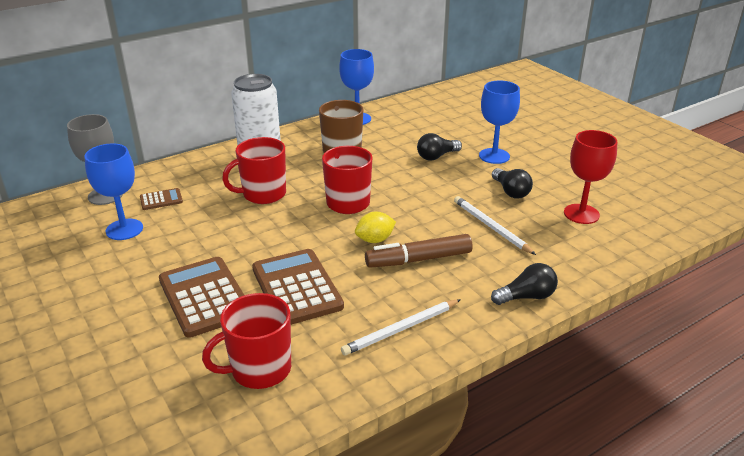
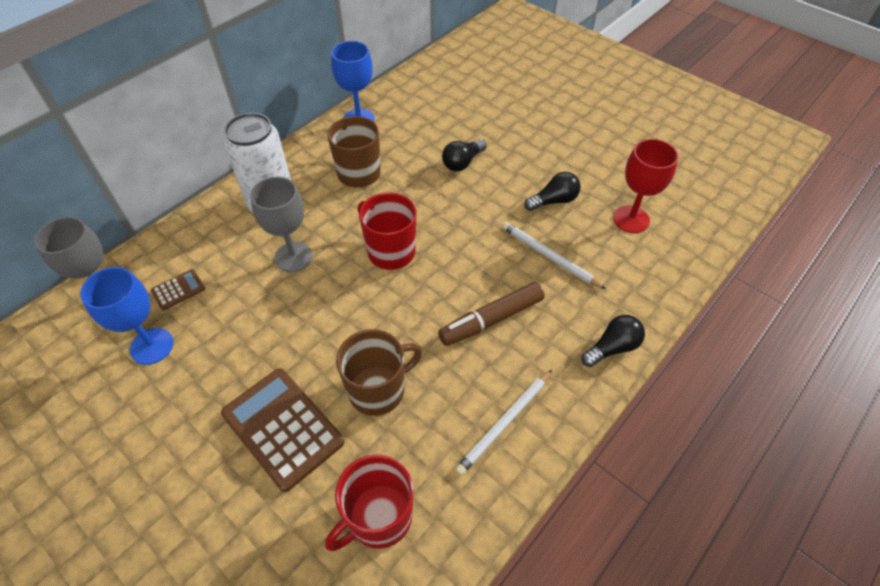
camera: 15 degrees left, 20 degrees up
red mug [222,137,286,204] -> grey goblet [250,177,313,272]
brown calculator [252,249,344,325] -> brown mug [336,329,422,416]
yellow lemon [355,212,396,243] -> none
blue goblet [479,81,520,164] -> none
black light bulb [492,168,533,199] -> black light bulb turned 75 degrees counterclockwise [524,172,581,211]

